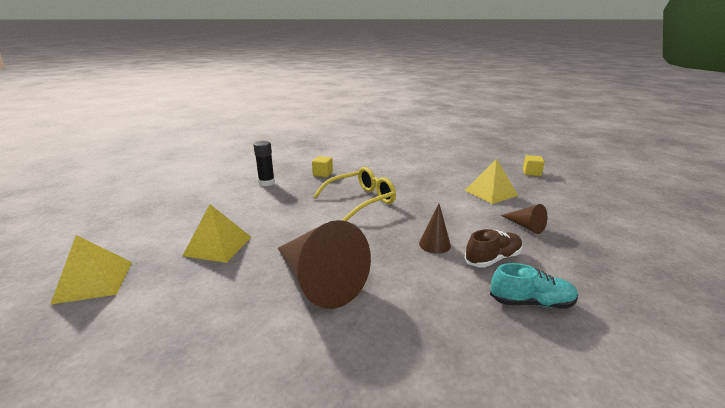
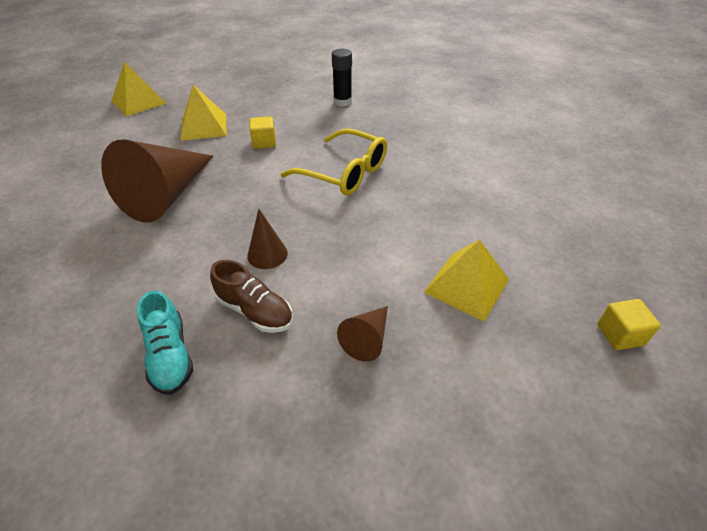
camera: 65 degrees right, 20 degrees up
yellow cube [312,156,333,177] -> yellow cube moved to [250,116,276,149]

